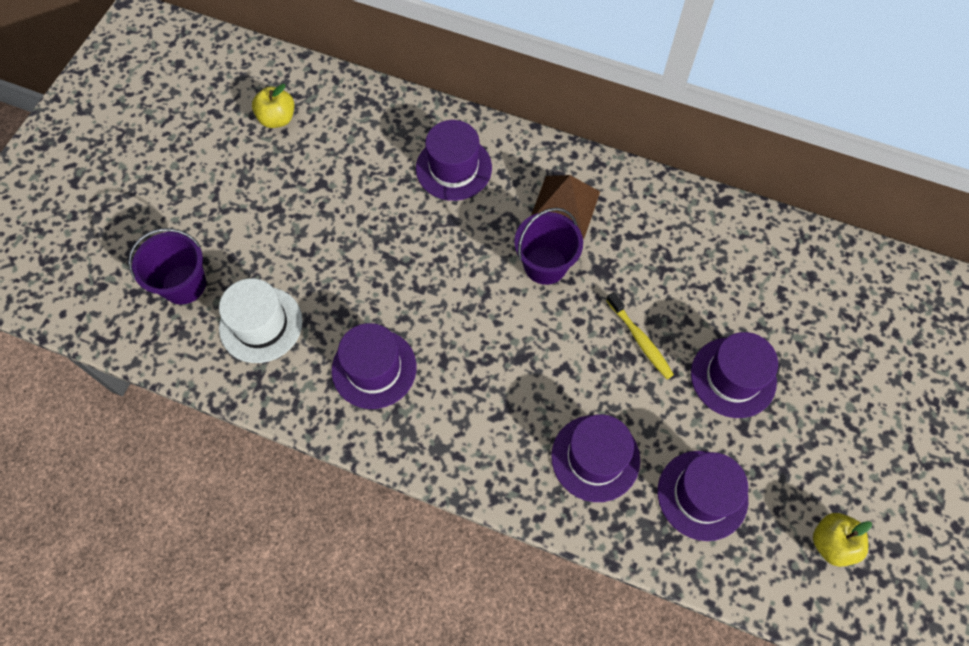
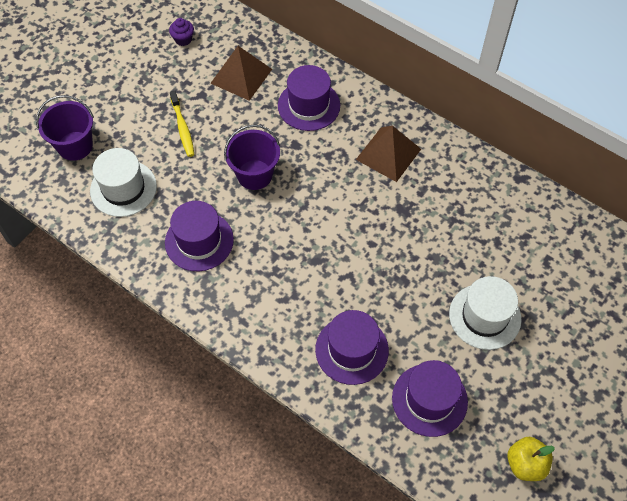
camera: 15 degrees right, 5 degrees down
yellow apple [252,84,294,128] -> purple cupcake [169,18,194,46]
purple bucket [514,208,583,285] -> purple bucket moved to [224,125,280,190]
yellow toothbrush [606,292,674,379] -> yellow toothbrush moved to [170,91,194,157]
purple hat [691,332,778,418] -> white hat [449,276,521,350]
none -> brown pyramid [210,46,272,101]

